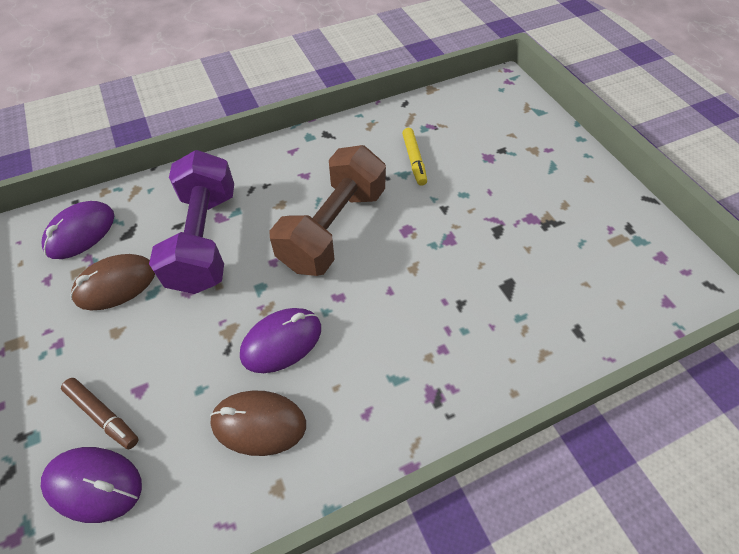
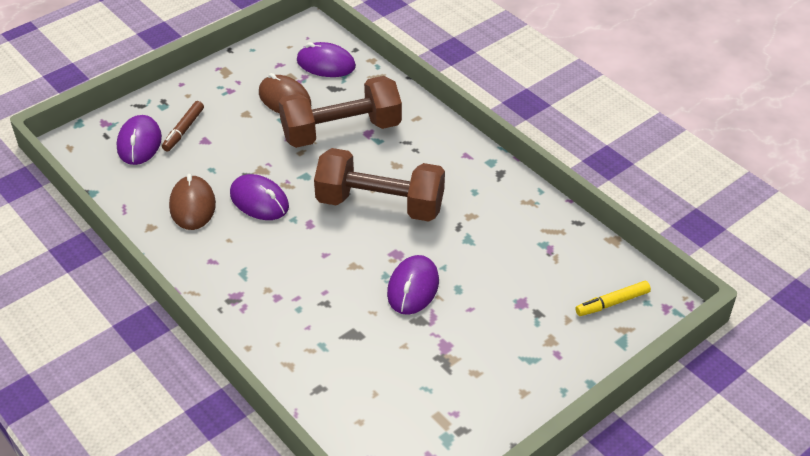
camera: 75 degrees right, 10 degrees down
purple dumbbell [149,150,234,294] -> brown dumbbell [279,76,402,148]
yellow marker [402,128,427,186] -> yellow marker moved to [575,281,651,316]
none -> purple mouse [387,255,439,315]

